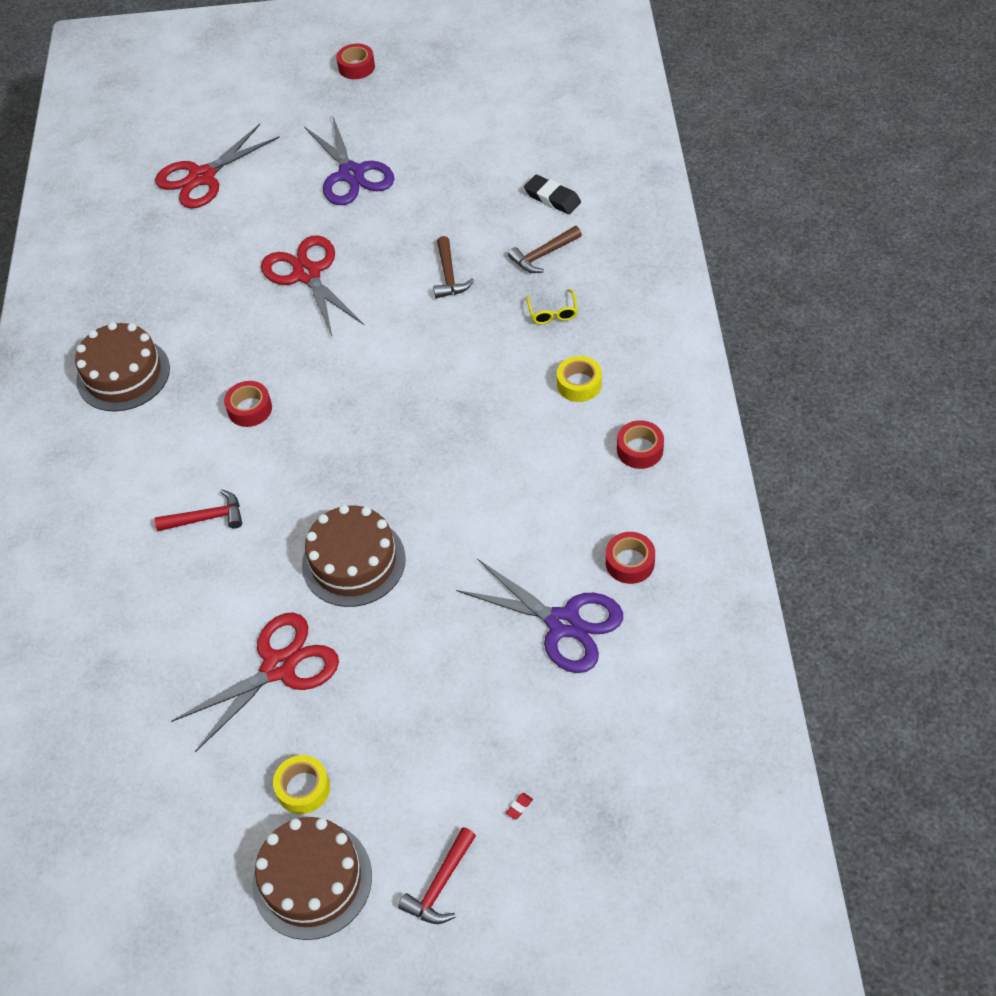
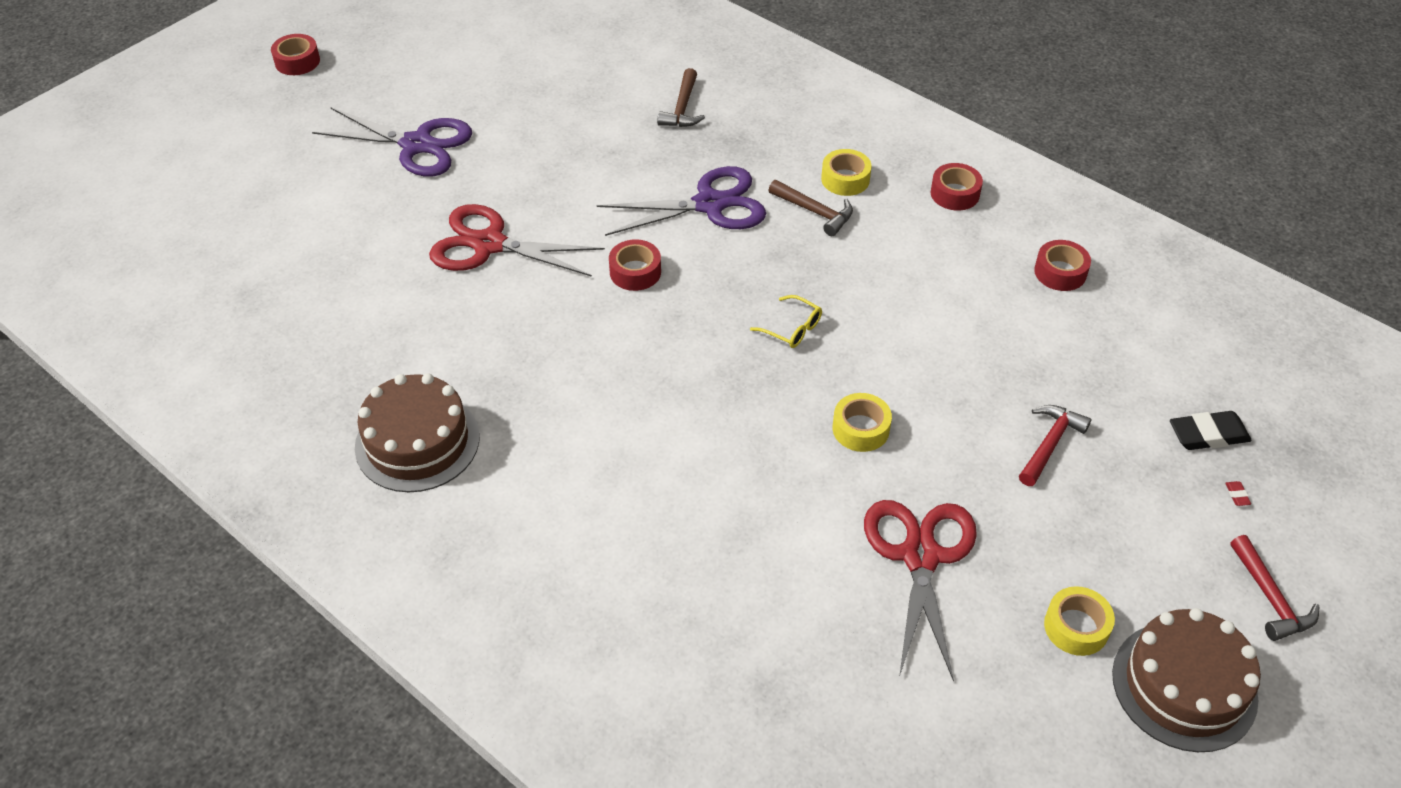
camera: 50 degrees left, 5 degrees down
red scissors [155,124,280,209] -> none
red hammer [155,489,242,531] -> red hammer moved to [1019,405,1091,486]
red tape [224,381,272,427] -> red tape moved to [609,239,661,291]
brown cake [302,505,406,607] -> yellow tape [833,393,892,452]
brown hammer [433,236,474,298] -> brown hammer moved to [769,180,853,236]
purple scissors [456,559,623,673] -> purple scissors moved to [597,166,766,236]
black eraser [524,175,581,214] -> black eraser moved to [1170,411,1252,450]
yellow glasses [526,289,578,324] -> yellow glasses moved to [750,295,822,348]

